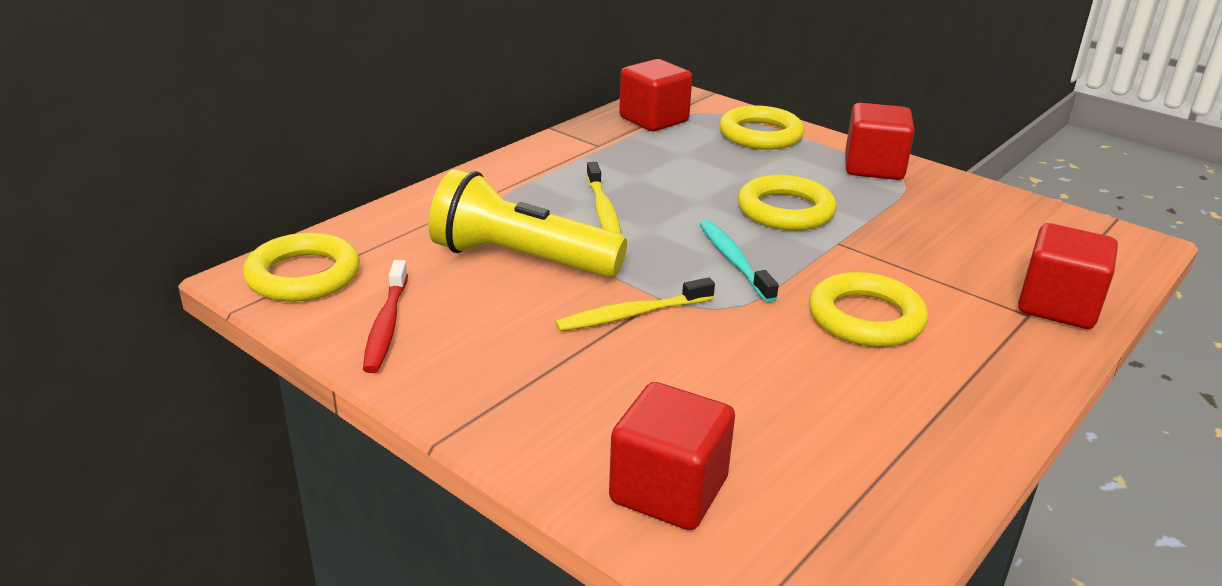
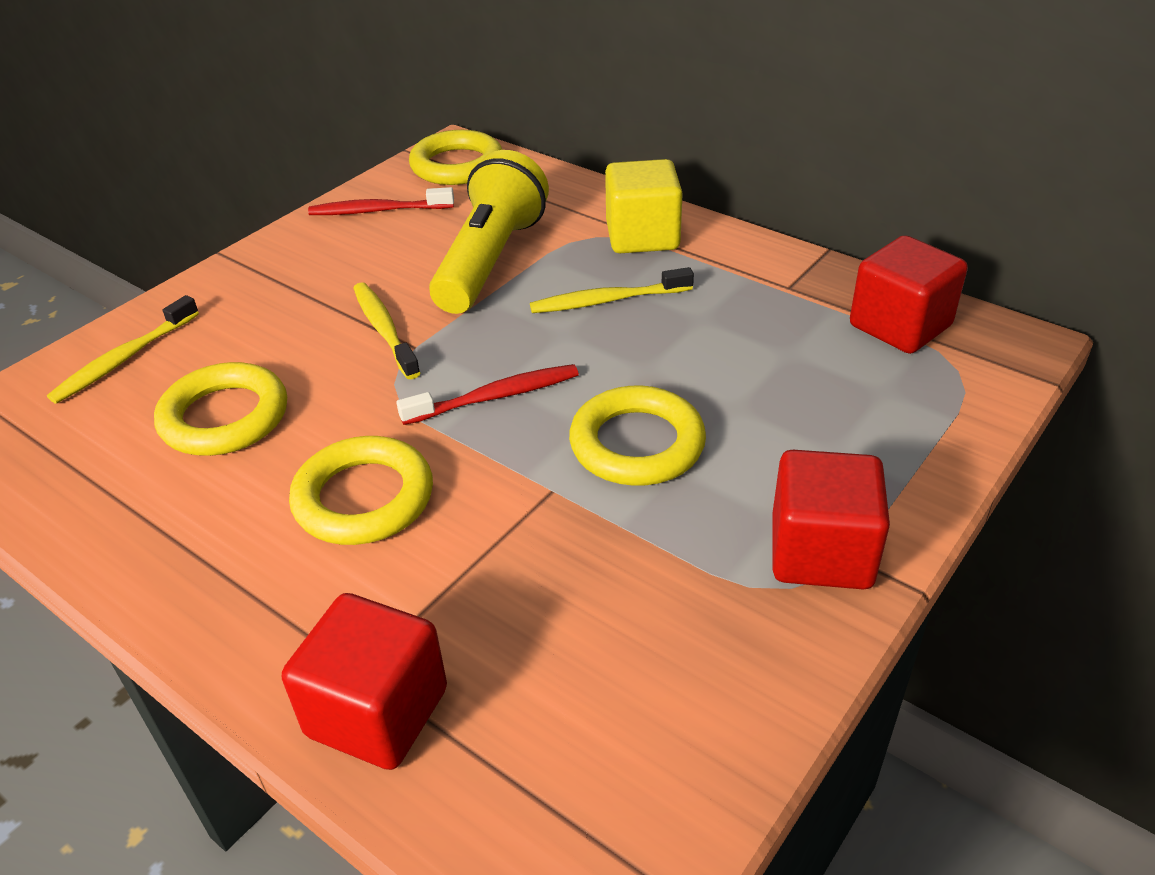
camera: 90 degrees right, 10 degrees up
red cube [609,382,735,530] -> yellow toothbrush [47,295,199,404]
turquoise toothbrush [700,220,779,303] -> red toothbrush [396,364,579,425]
yellow ring [719,105,804,150] -> yellow ring moved to [154,362,287,456]
none -> yellow cube [605,159,683,253]

